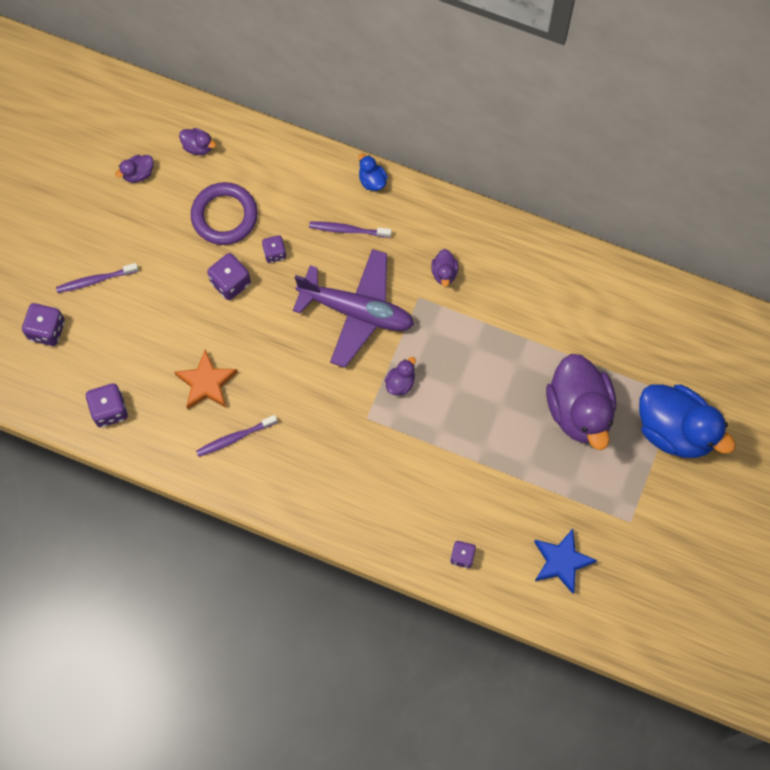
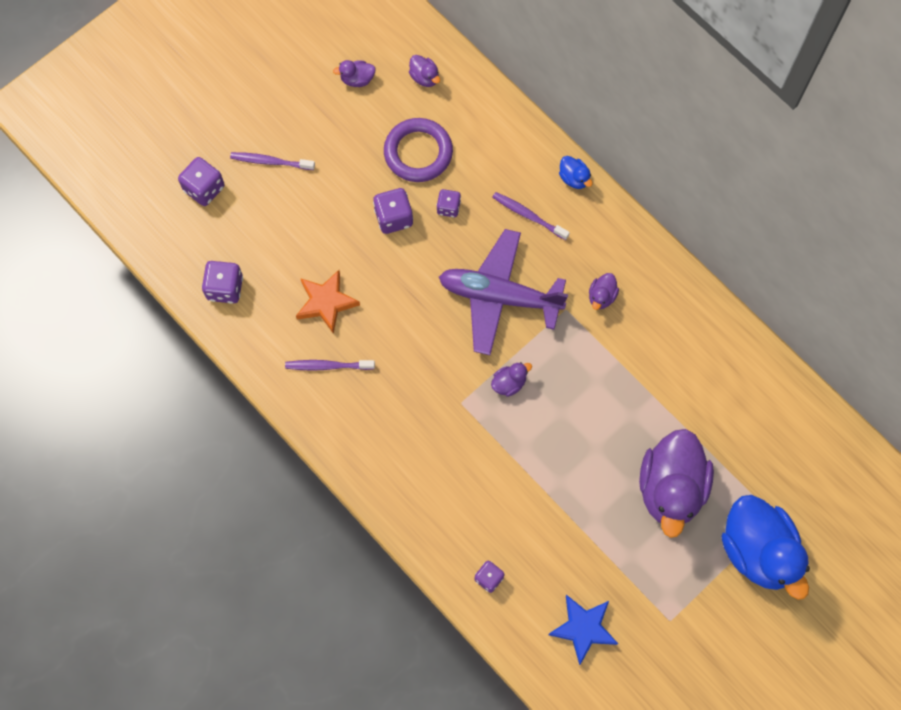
camera: 25 degrees right, 0 degrees up
purple plane [293,249,414,367] -> purple plane turned 150 degrees clockwise [439,229,568,355]
blue duck [359,153,388,191] -> blue duck turned 150 degrees clockwise [559,156,593,189]

